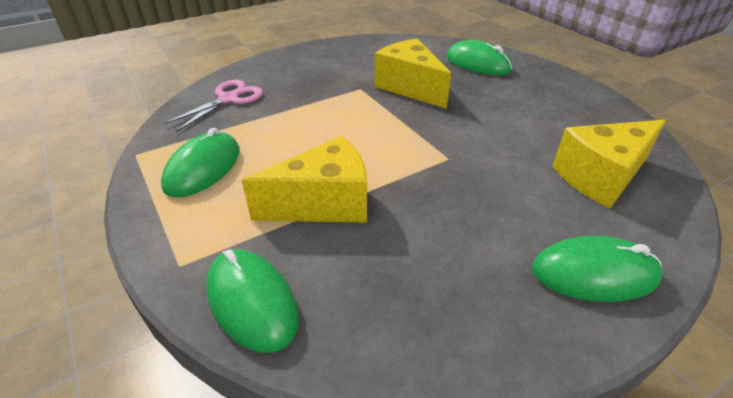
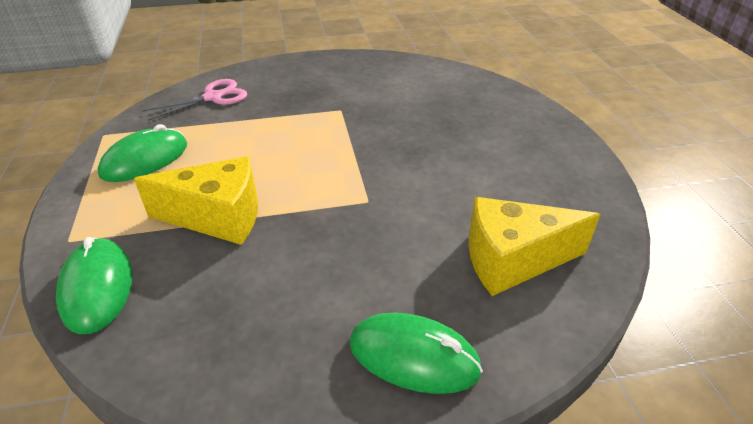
camera: 20 degrees right, 0 degrees up
yellow cheese [374,38,451,109] -> none
green mouse [446,40,512,75] -> none

